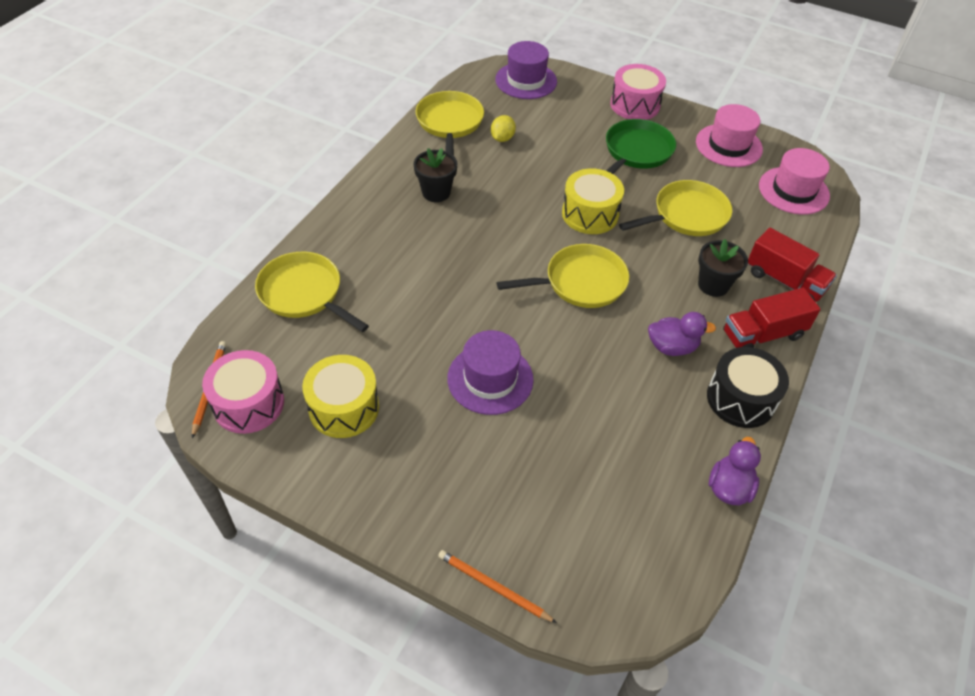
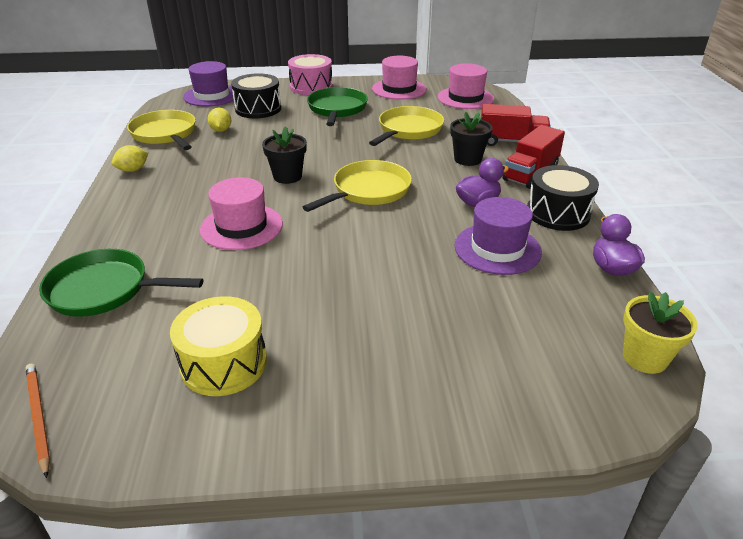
camera: 30 degrees left, 15 degrees down
pink drum [202,350,284,434] -> none
yellow pan [255,252,369,332] -> green pan [39,249,203,317]
black flower pot [414,148,457,202] -> black flower pot moved to [262,126,307,184]
orange pencil [438,550,557,623] -> none
purple hat [447,330,534,415] -> purple hat moved to [455,197,542,275]
yellow drum [562,168,624,234] -> none
none -> yellow lemon [112,145,148,172]
none -> pink hat [200,177,283,250]
none -> black drum [231,73,281,118]
none -> yellow flower pot [623,292,698,374]

